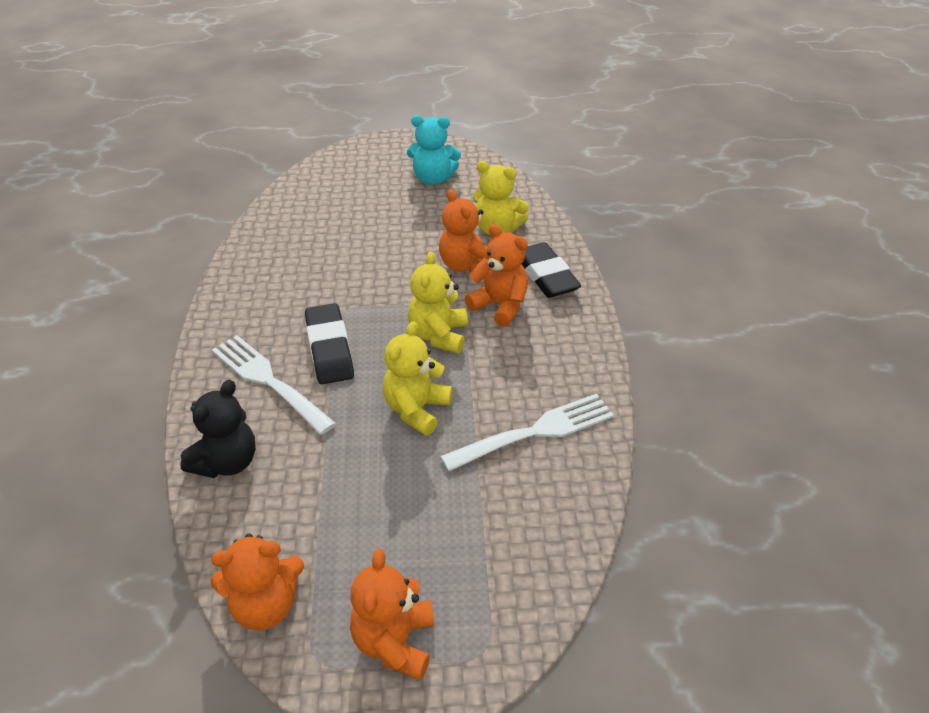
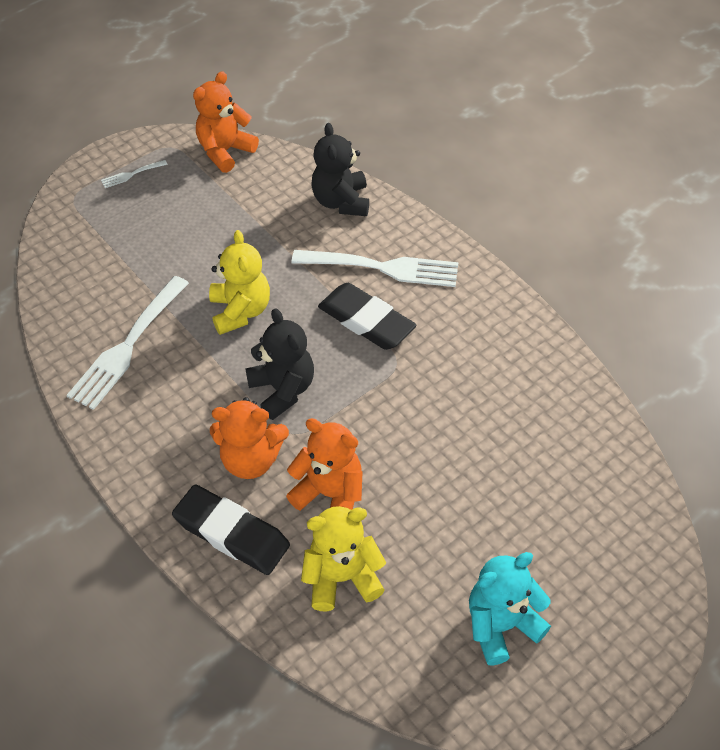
camera: 145 degrees right, 10 degrees up
orange teddy bear [350,549,434,680] -> white fork [101,160,168,188]
yellow teddy bear [408,251,468,353] -> black teddy bear [245,308,314,420]

